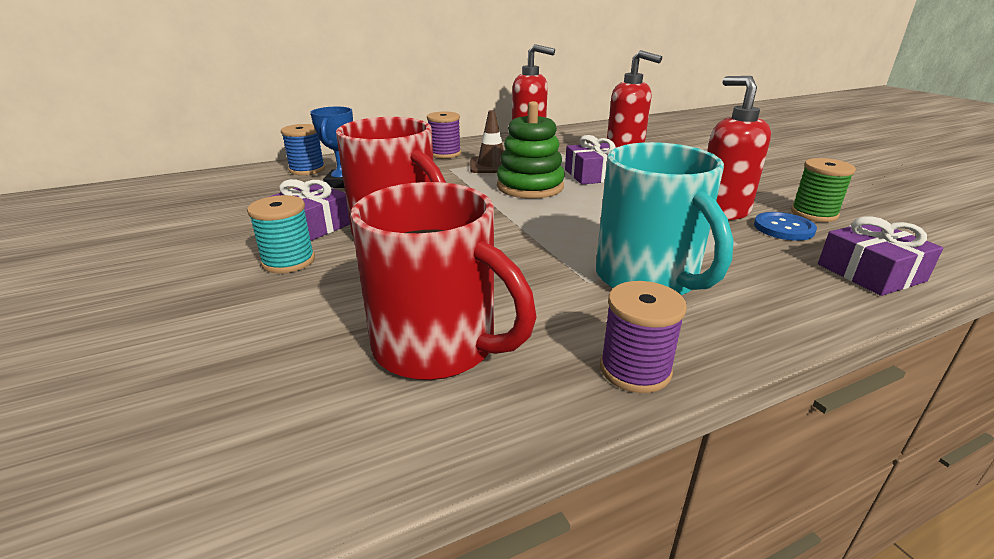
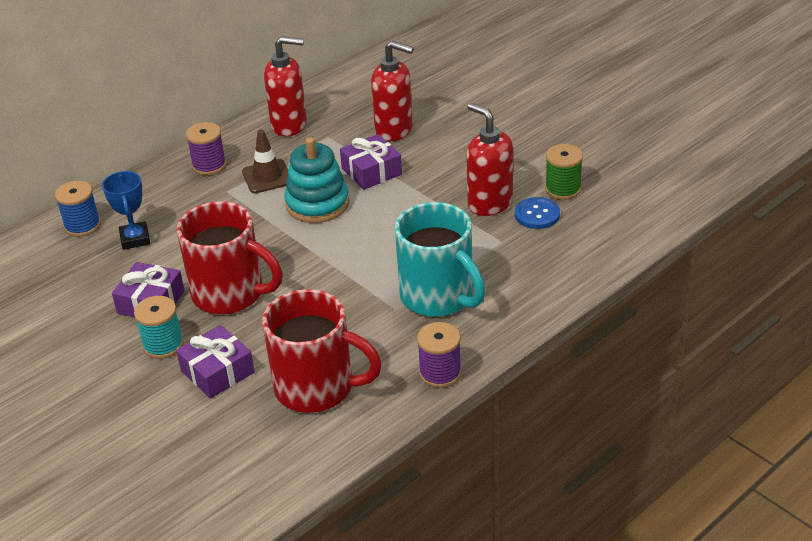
camera: 15 degrees left, 10 degrees up
green stacking toy [497,101,565,199] -> turquoise stacking toy [284,137,349,223]
purple gift [818,216,943,296] -> purple gift moved to [176,325,255,399]

